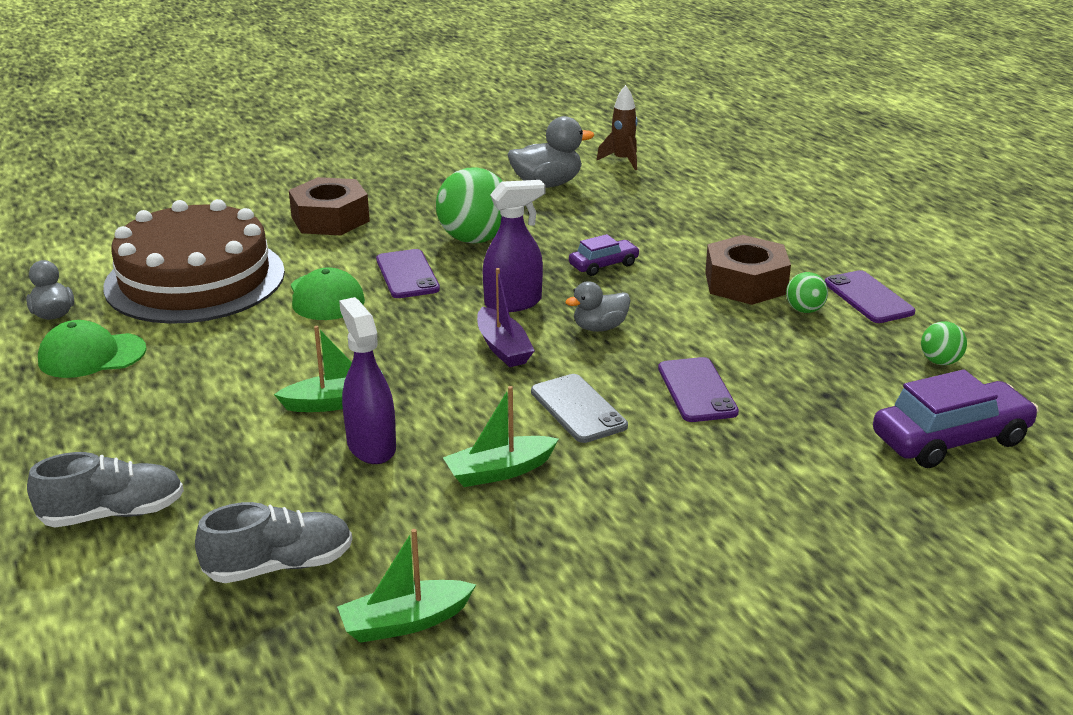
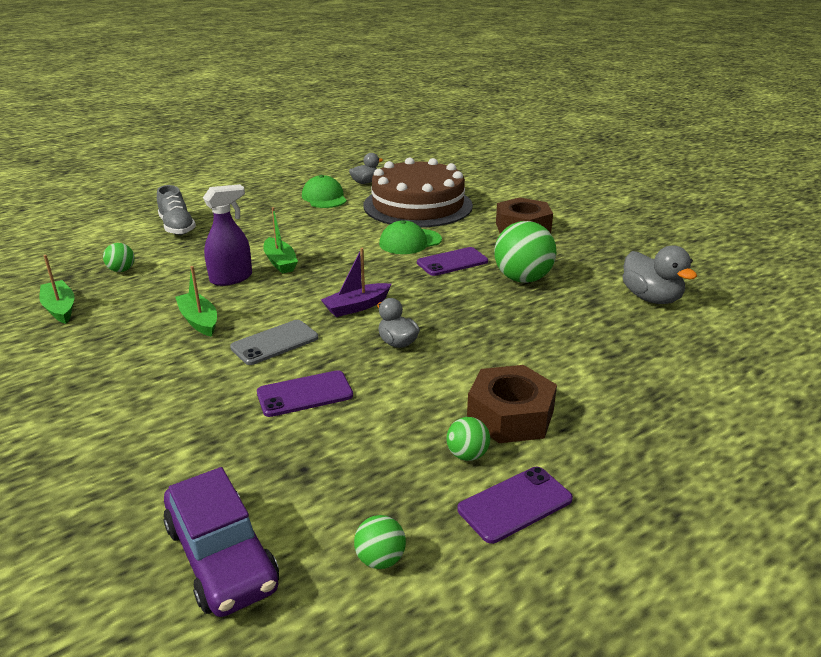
camera: 80 degrees right, 0 degrees up
grey shoe [195,502,352,583] -> green ball [103,243,135,272]
purple spray bottle [483,180,546,312] -> none
purple car [569,234,640,276] -> none
brown rocket [596,85,638,170] -> none

